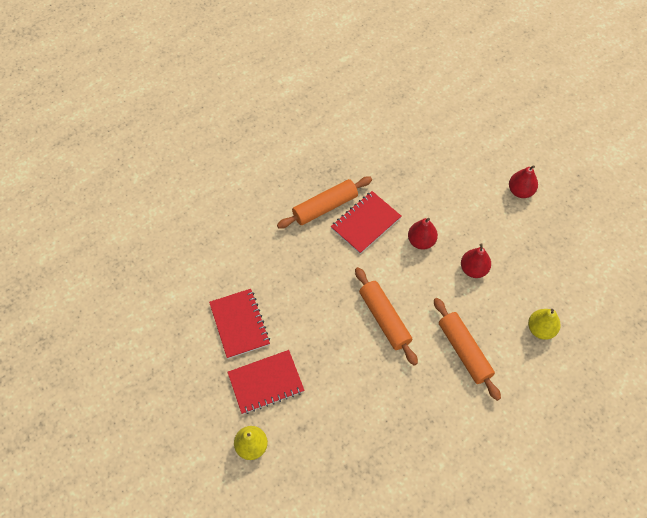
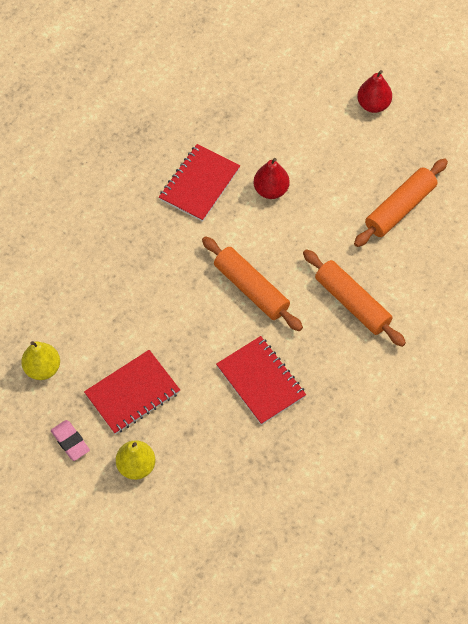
camera: 15 degrees left, 0 degrees up
red notebook [209,289,270,359] -> red notebook moved to [216,336,306,425]
orange rolling pin [277,177,372,229] -> orange rolling pin moved to [354,158,448,247]
red pear [461,243,491,278] -> none
yellow pear [528,309,561,340] -> yellow pear moved to [21,341,60,380]
none -> pink eraser [51,420,90,461]

